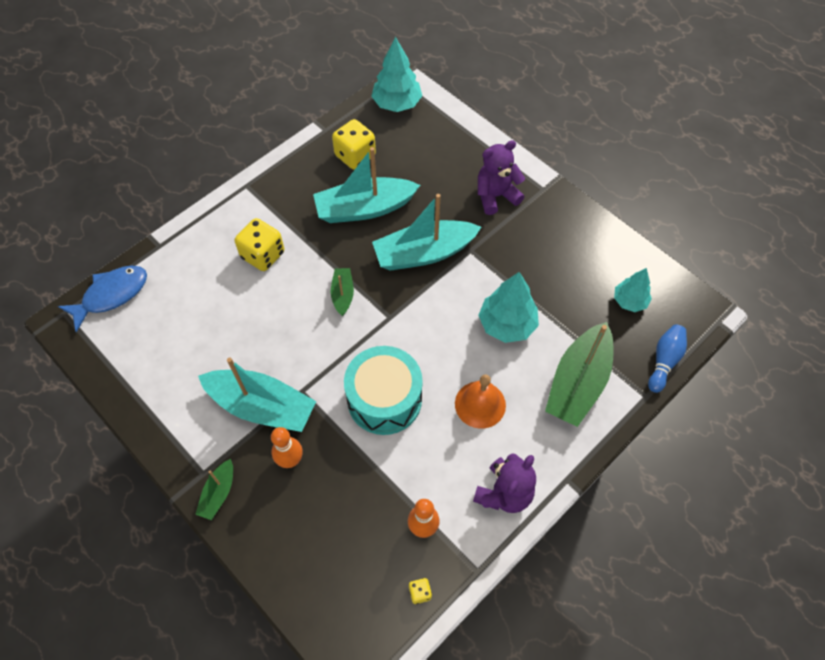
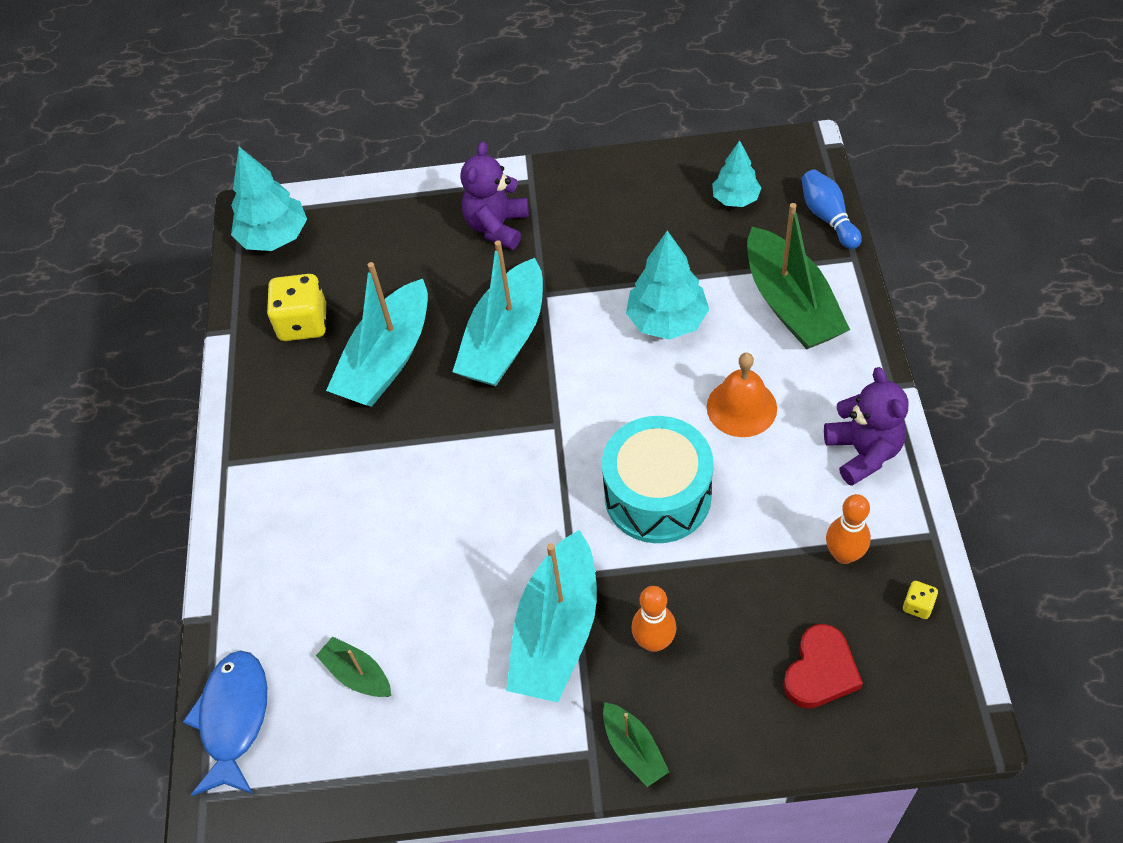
camera: 45 degrees left, 5 degrees down
turquoise boat [198,357,316,432] -> turquoise boat turned 135 degrees clockwise [506,530,597,703]
yellow dice [235,218,284,271] -> none
green boat [331,268,354,316] -> green boat moved to [316,636,391,697]
none -> red heart [783,624,863,709]

